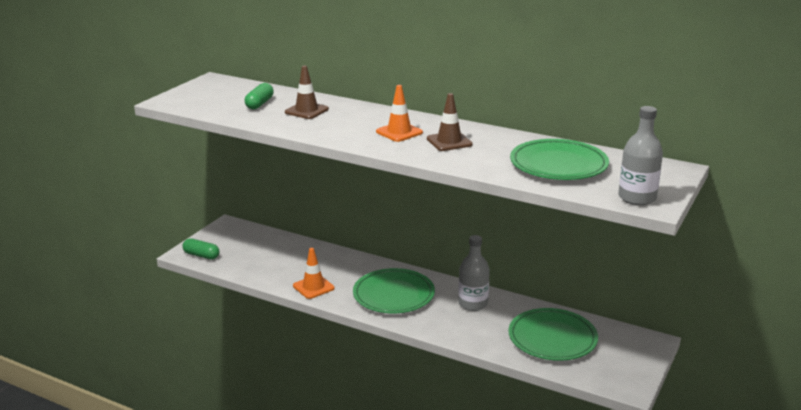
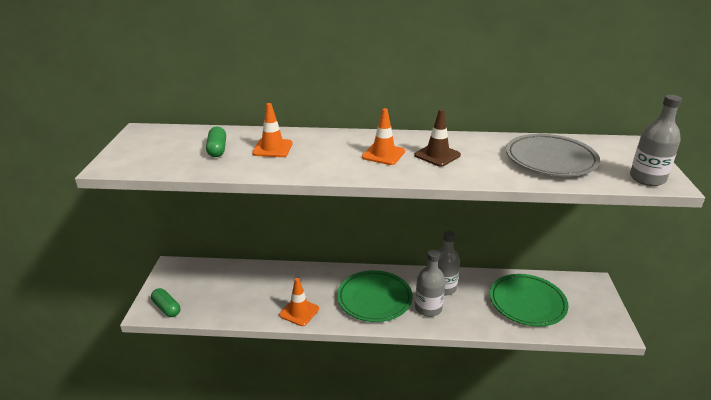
camera: 25 degrees left, 5 degrees up
green capsule [182,238,220,259] -> green capsule turned 45 degrees clockwise [151,288,180,317]
brown traffic cone [285,66,329,119] -> orange traffic cone [252,103,293,157]
green plate [510,139,609,180] -> grey plate [506,134,600,176]
none -> grey bottle [415,250,445,317]

